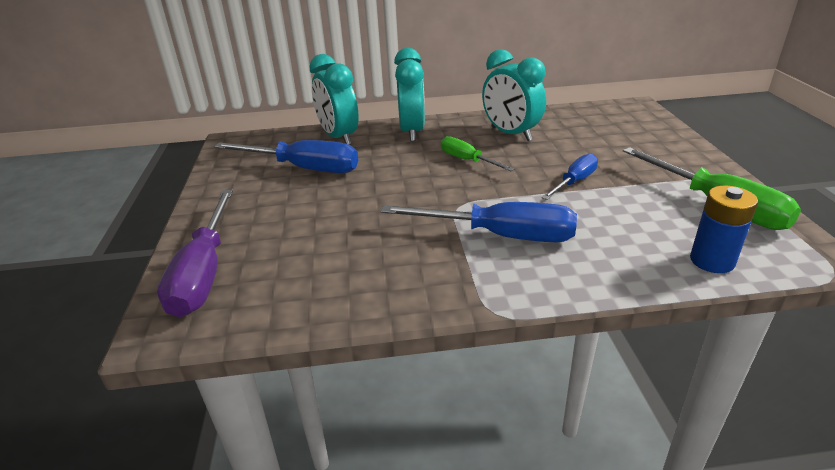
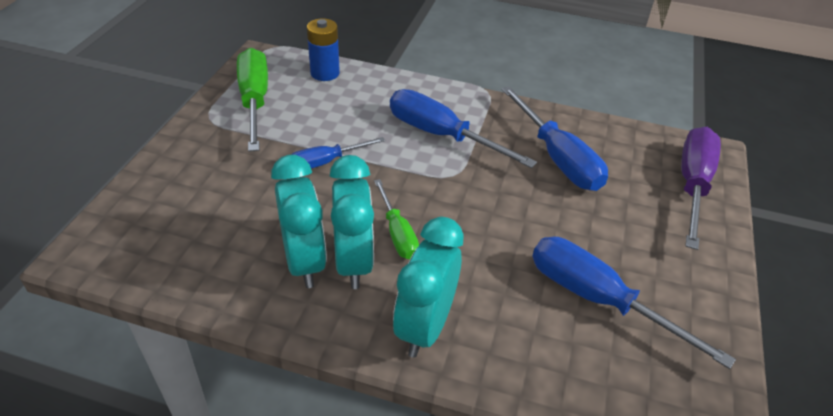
camera: 160 degrees left, 10 degrees up
turquoise clock [309,54,359,145] -> turquoise clock moved to [330,155,374,289]
none -> blue screwdriver [501,86,608,191]

